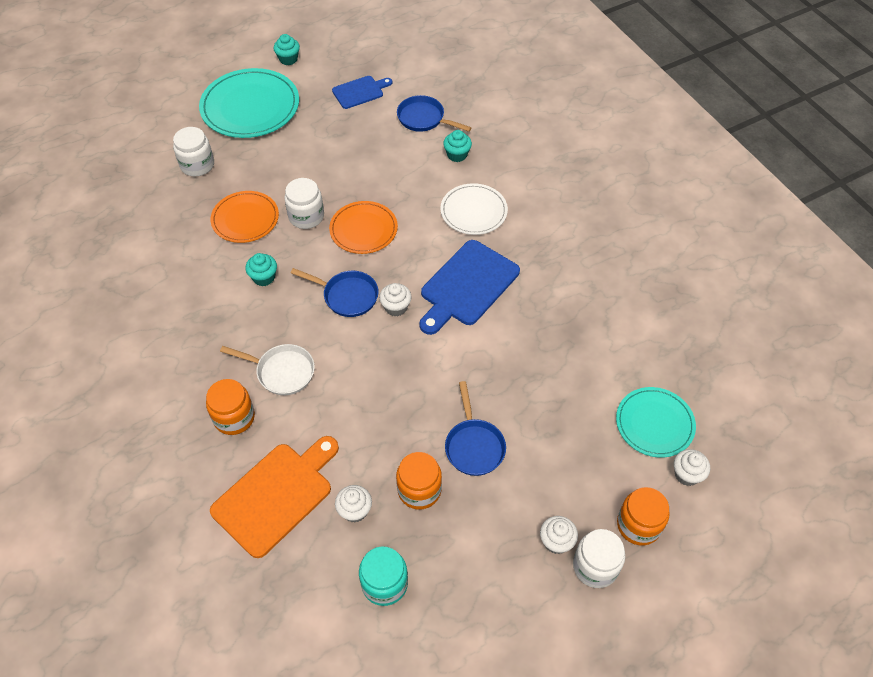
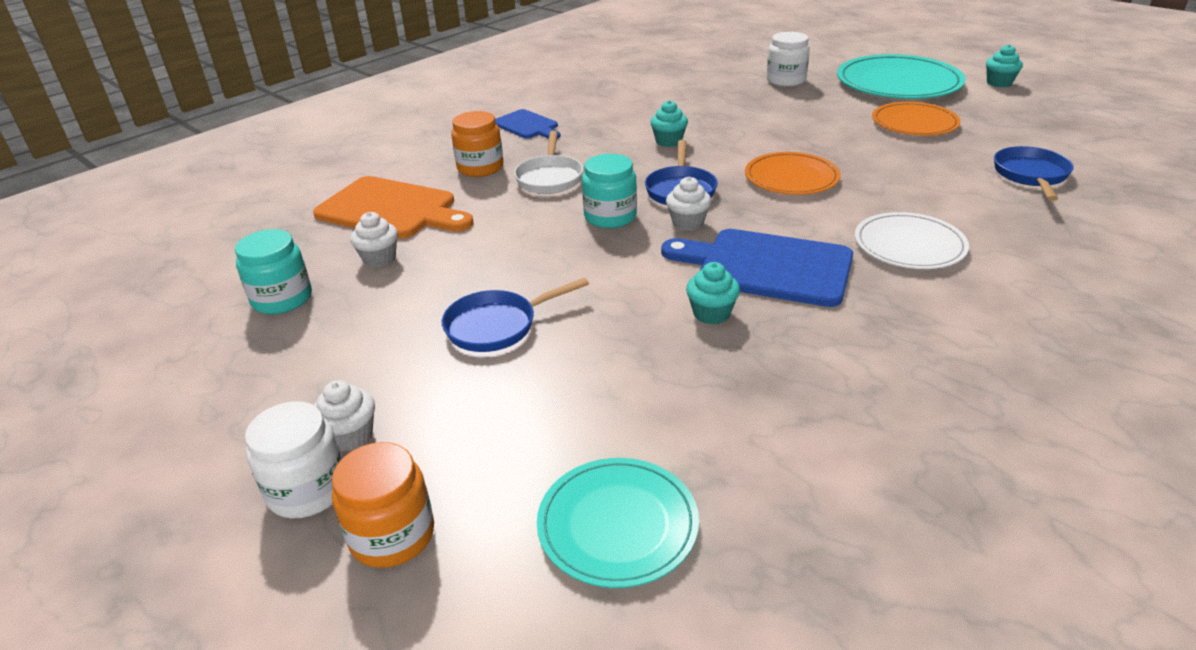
camera: 75 degrees right, 20 degrees down
orange plate [211,191,279,243] -> orange plate moved to [872,102,961,136]
white jar [284,178,324,229] -> none
blue cutting board [332,76,392,109] -> blue cutting board moved to [495,109,561,139]
orange jar [396,452,442,510] -> none
turquoise cupcake [443,130,472,162] -> turquoise cupcake moved to [686,262,740,324]
white cupcake [674,449,710,486] -> none
none -> turquoise jar [582,154,637,228]

